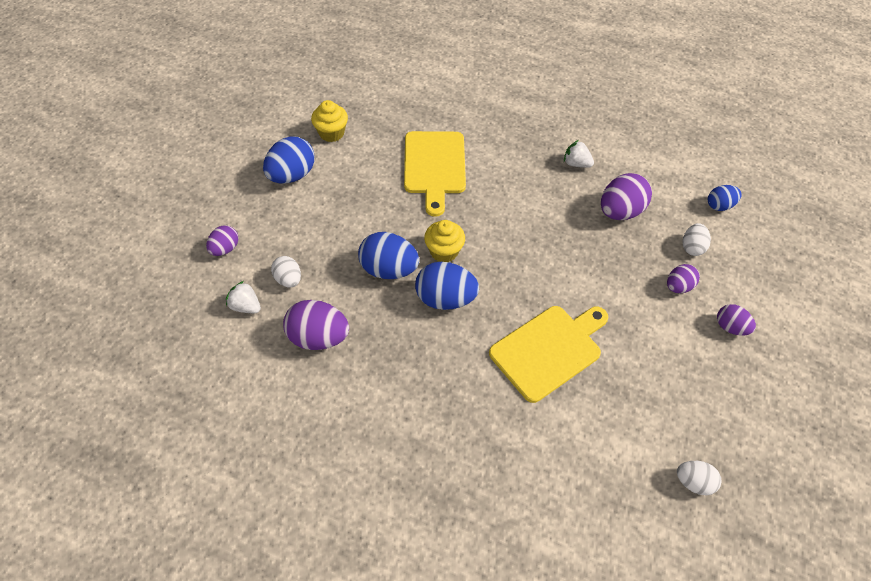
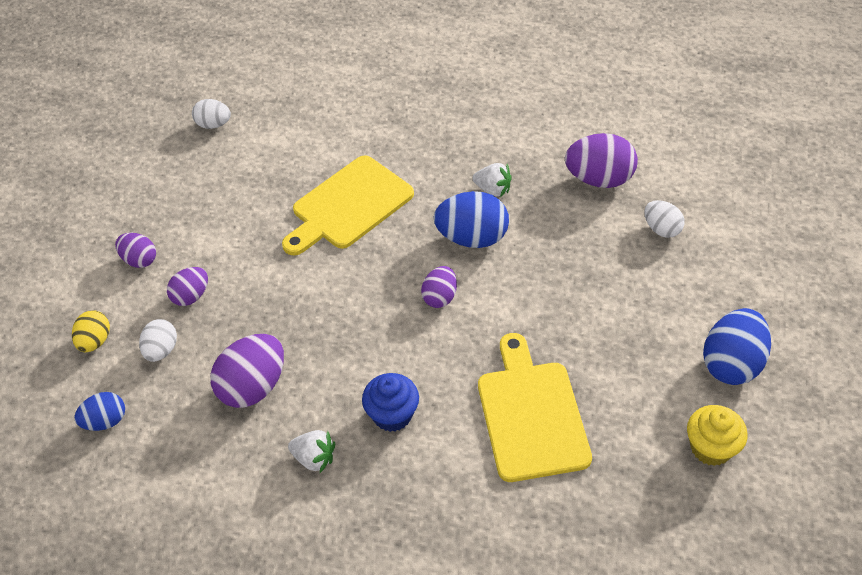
camera: 175 degrees right, 5 degrees down
purple egg [206,225,239,256] -> purple egg moved to [421,266,457,308]
white strawberry [226,281,261,313] -> white strawberry moved to [472,163,512,197]
blue egg [358,232,419,279] -> none
yellow cupcake [424,220,465,262] -> none
none -> yellow egg [72,310,110,352]
none -> blue cupcake [362,373,419,432]

